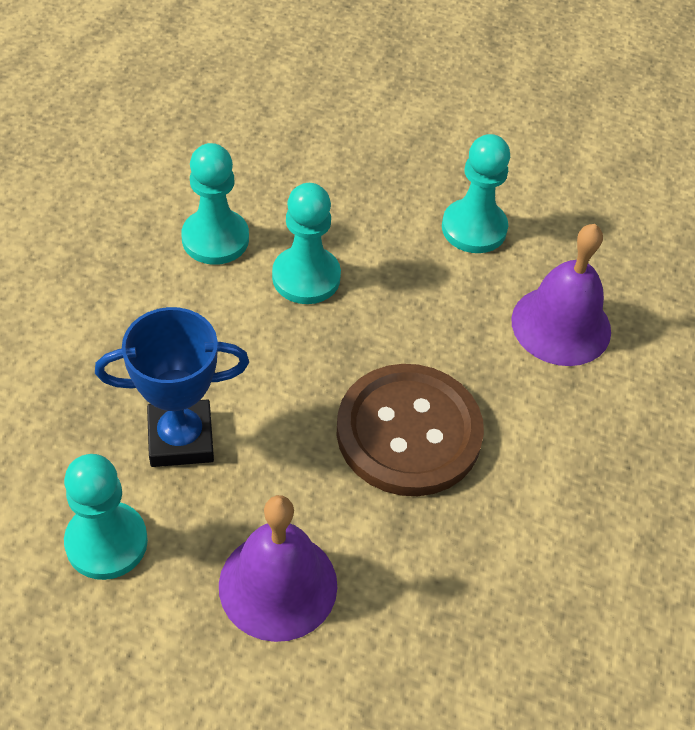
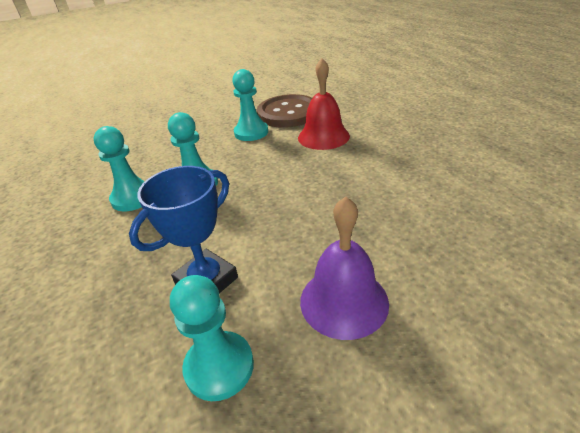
camera: 35 degrees left, 15 degrees down
brown button [337,364,484,496] -> brown button moved to [257,94,312,128]
purple bell [511,224,611,366] -> red bell [298,58,350,150]

